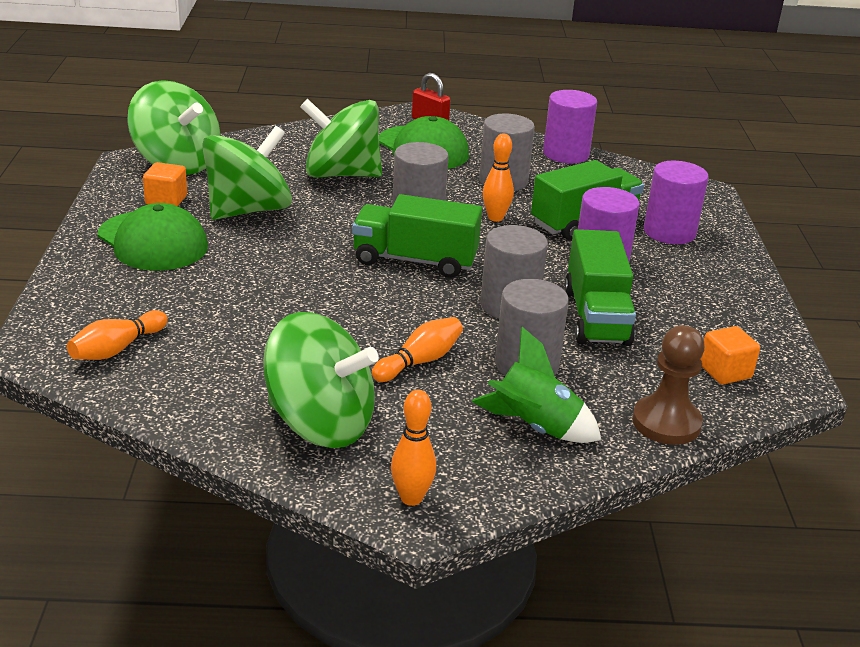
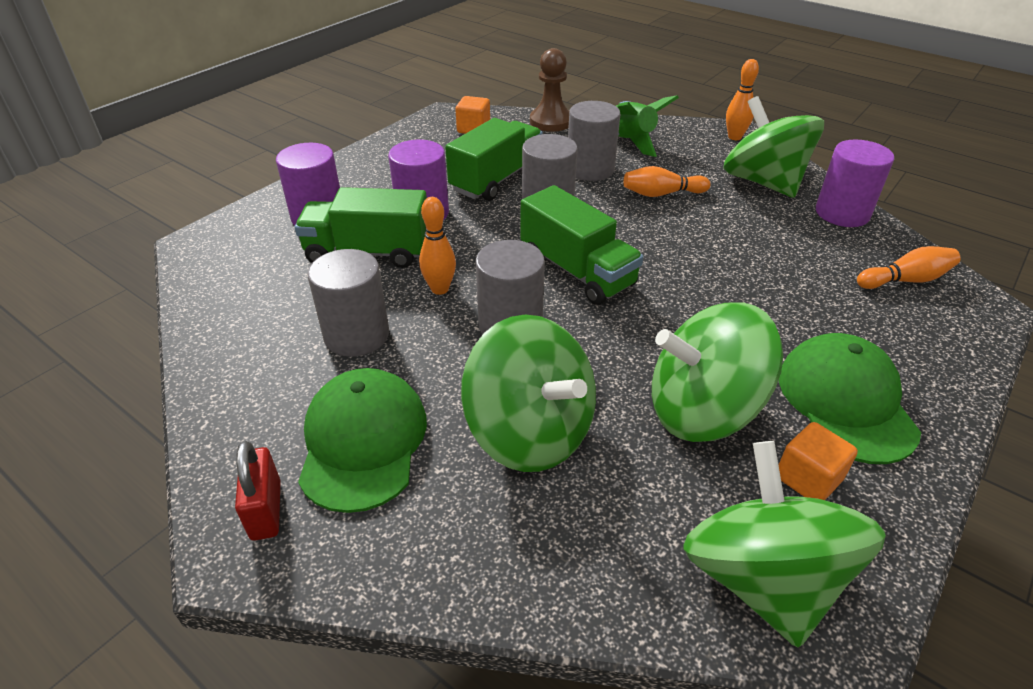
camera: 140 degrees left, 10 degrees up
purple cylinder [543,90,597,163] -> purple cylinder moved to [816,139,894,227]

